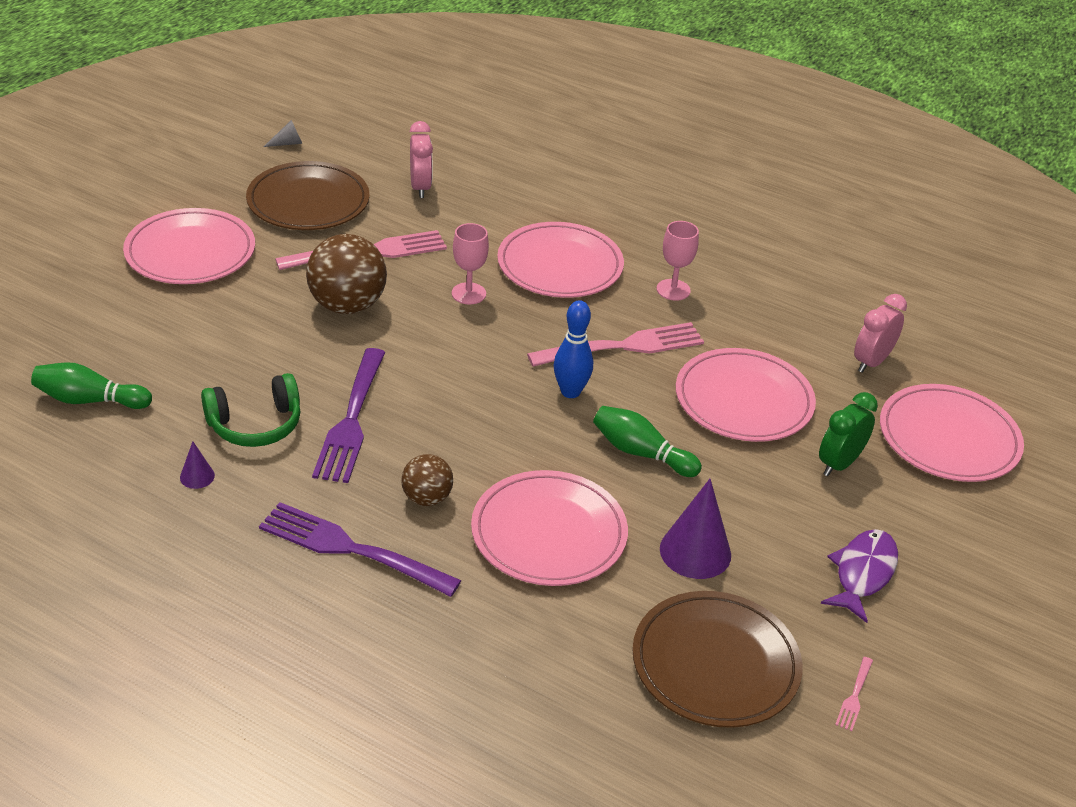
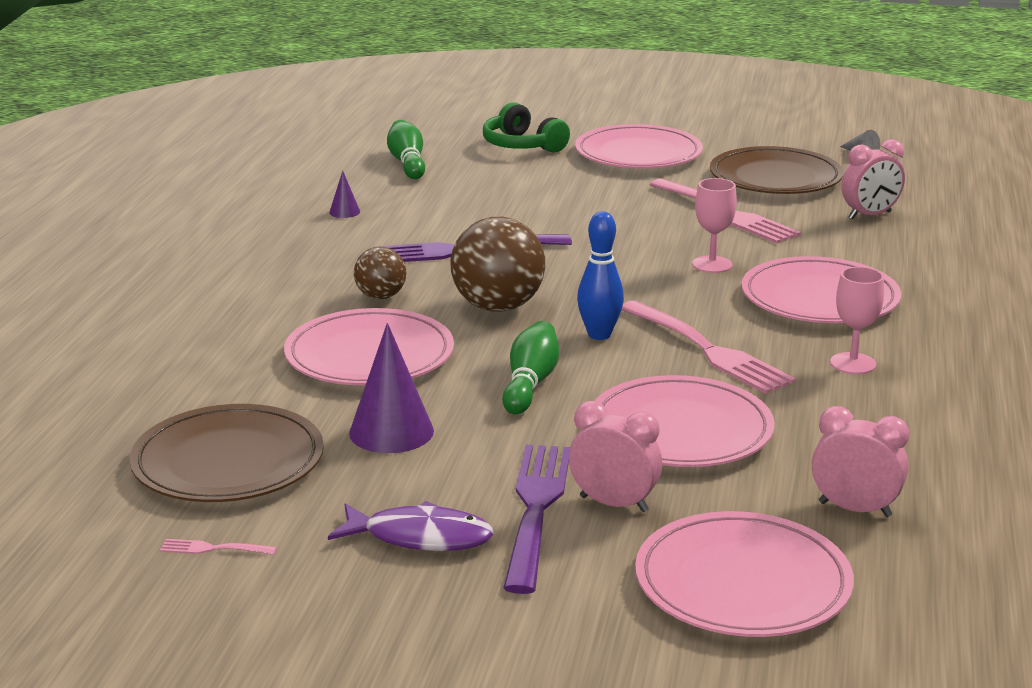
camera: 75 degrees right, 15 degrees down
green headphones [201,373,301,447] -> green headphones moved to [483,102,570,152]
purple fork [259,502,462,597] -> purple fork moved to [503,445,570,594]
brown ball [306,234,387,314] -> brown ball moved to [450,217,545,311]
green clock [819,392,878,476] -> pink clock [569,401,662,512]

